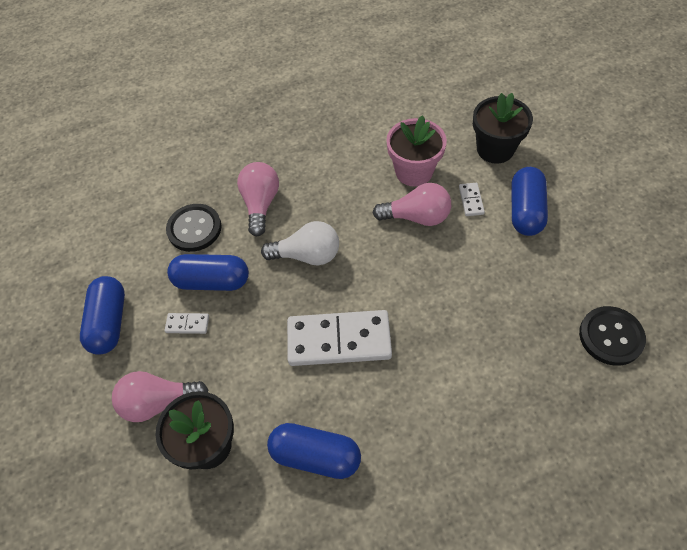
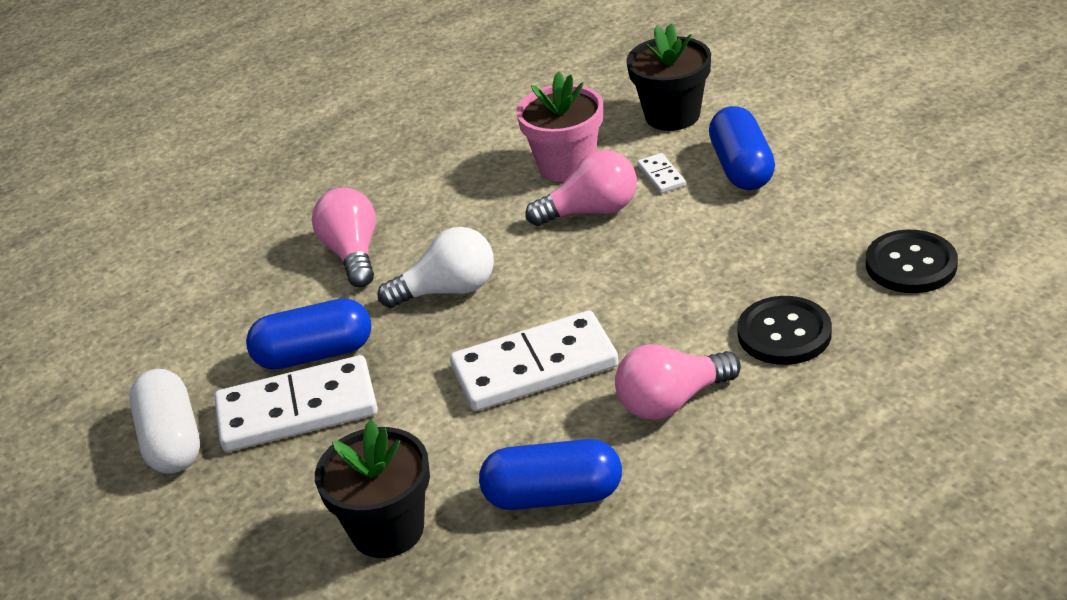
camera: 15 degrees left, 20 degrees down
blue capsule [80,276,125,355] -> white capsule [129,369,200,474]
pink light bulb [112,371,208,422] -> pink light bulb moved to [615,344,741,420]
white domino [165,313,209,334] -> white domino [214,355,378,452], size x2.37
black button [166,204,222,252] -> black button moved to [737,296,832,365]

